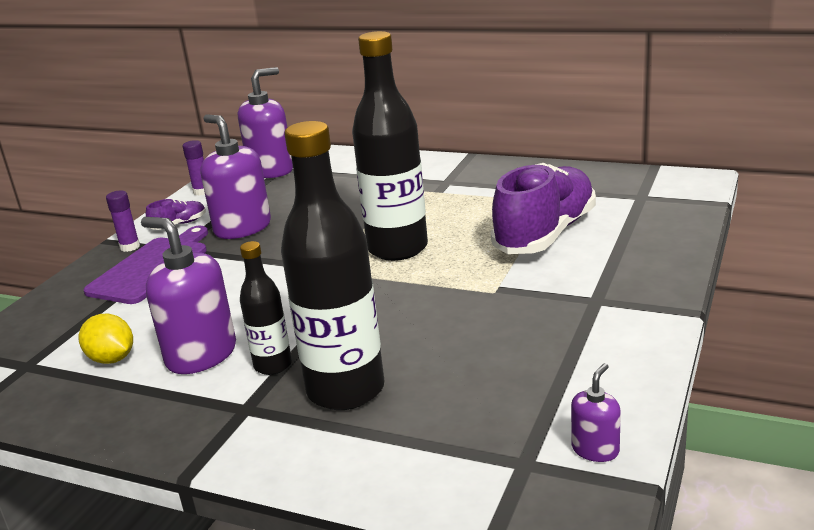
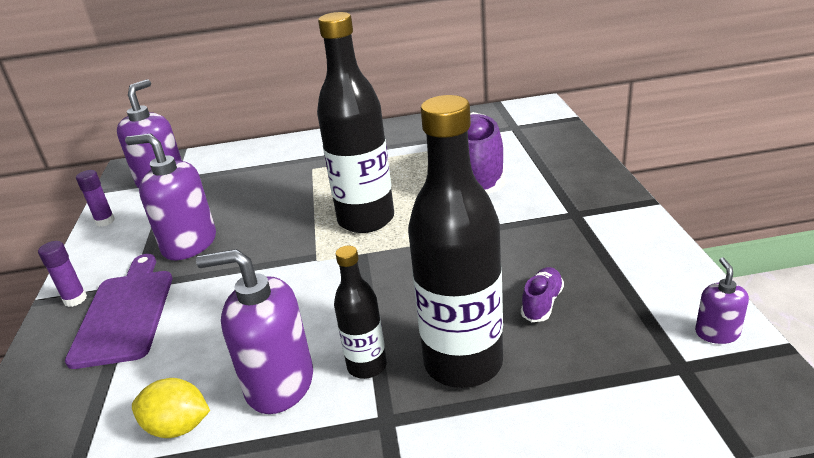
camera: 30 degrees left, 5 degrees up
purple shoe [146,199,206,230] -> purple shoe moved to [521,267,564,322]

